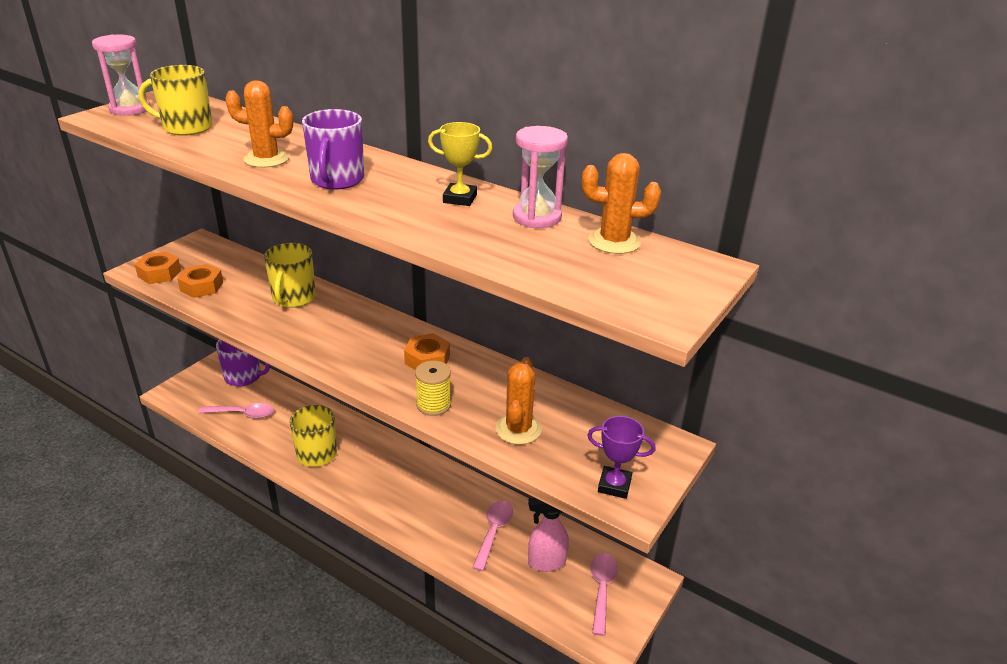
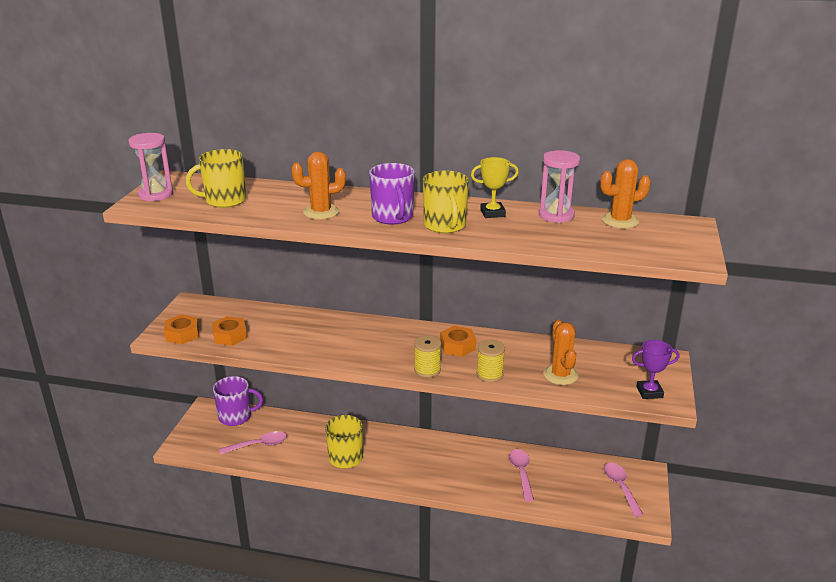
camera: 20 degrees left, 5 degrees down
yellow mug [264,243,316,308] -> yellow mug moved to [423,170,469,233]
pink spray bottle [528,498,569,572] -> none
none -> yellow spool [414,335,441,378]

